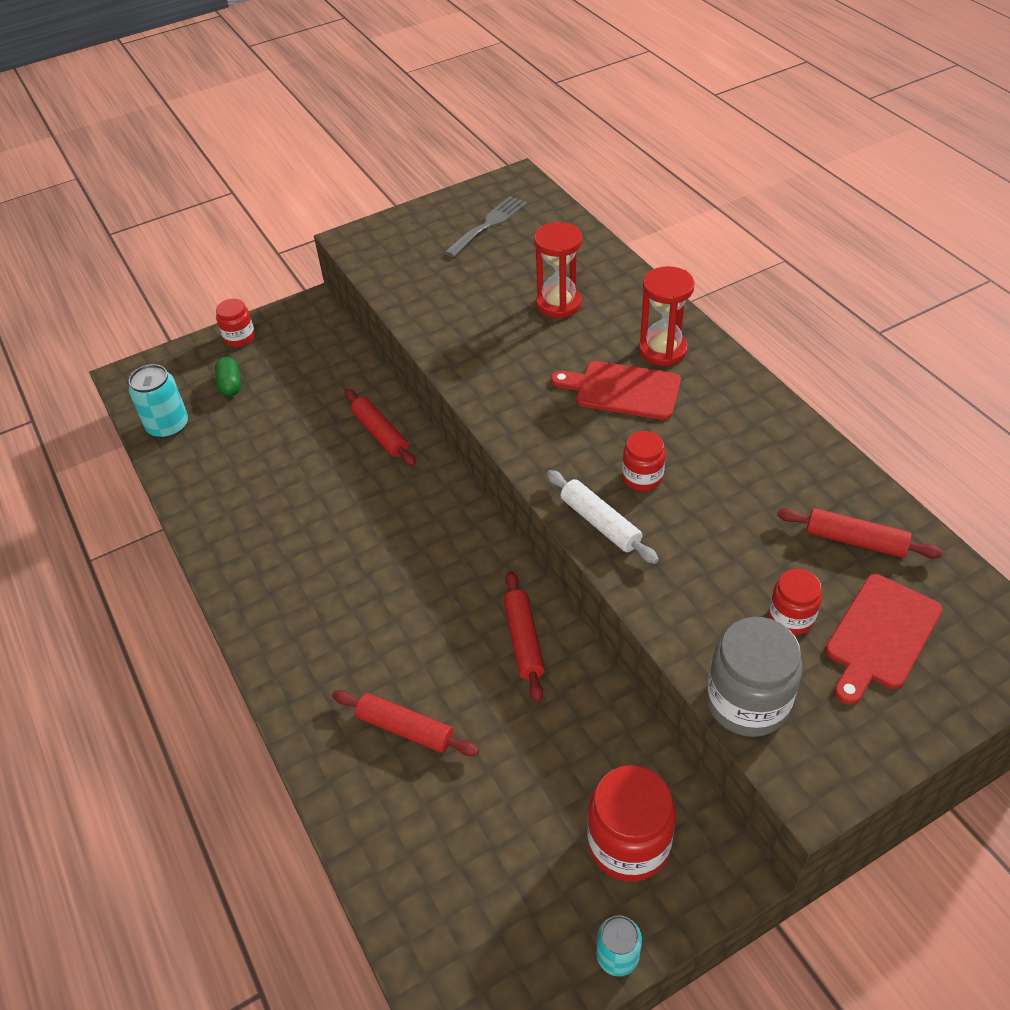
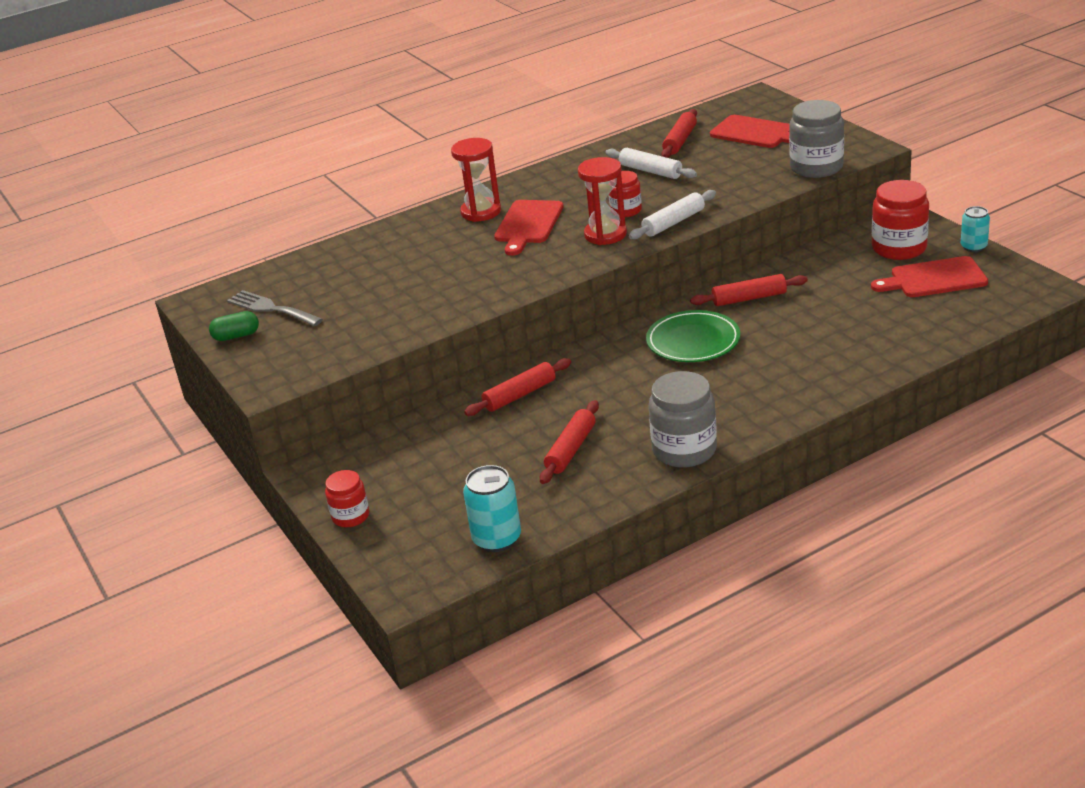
camera: 90 degrees left, 15 degrees down
green capsule [215,357,241,396] -> green capsule moved to [209,311,259,341]
red rolling pin [332,690,479,756] -> red rolling pin moved to [540,400,599,484]
red hourglass [534,222,582,318] -> red hourglass moved to [578,157,627,245]
red jar [768,569,822,635] -> none
none -> white rolling pin [605,148,697,179]
none -> green plate [646,310,740,362]
none -> grey jar [649,371,717,468]
none -> red cutting board [871,256,988,297]

